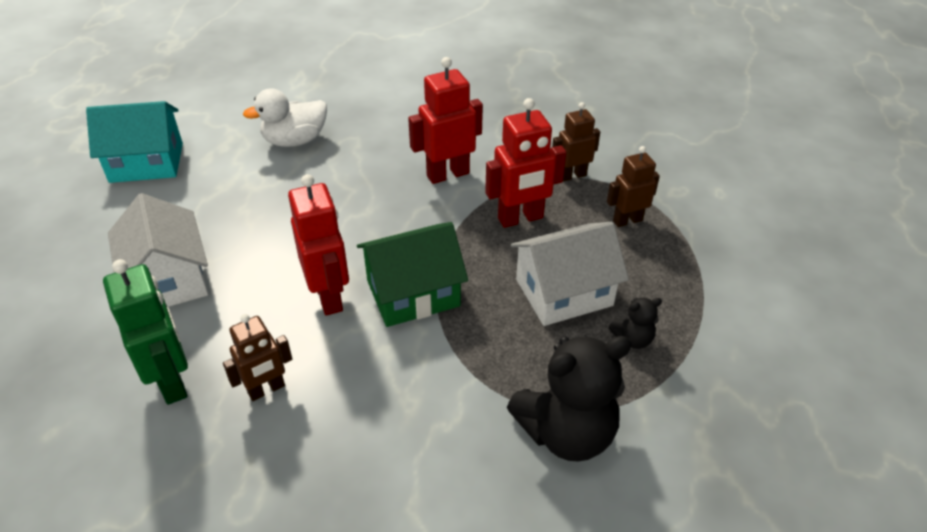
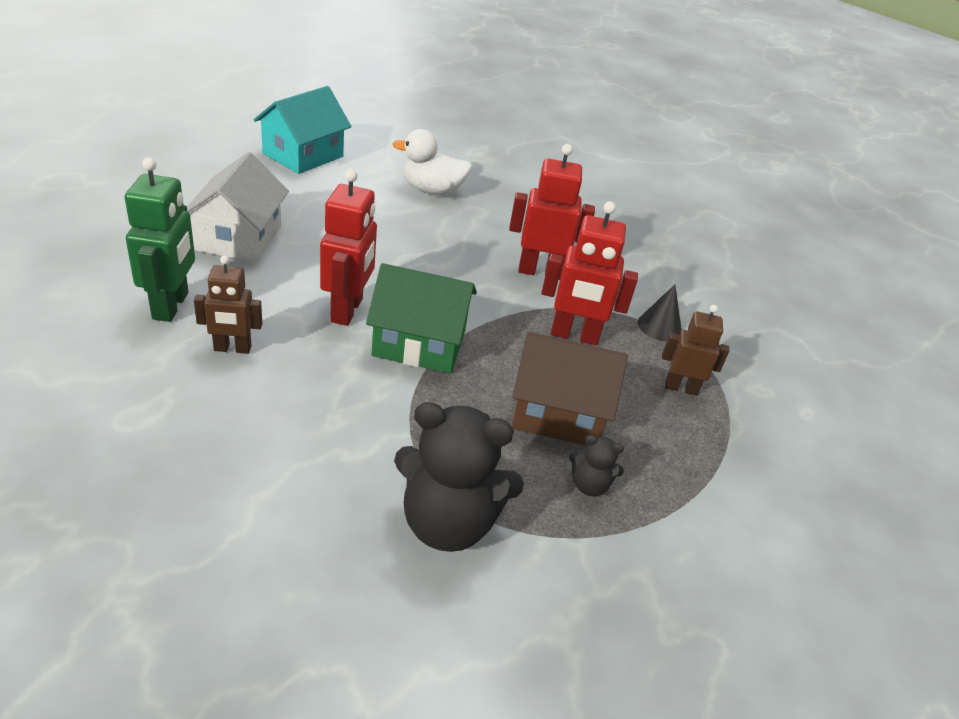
camera: 25 degrees right, 5 degrees down
turquoise house [86,101,183,183] -> turquoise house turned 75 degrees counterclockwise [254,86,351,174]
white house [511,222,629,326] -> brown house [511,332,628,446]
brown robot [552,102,600,182] -> black cone [638,285,682,341]

